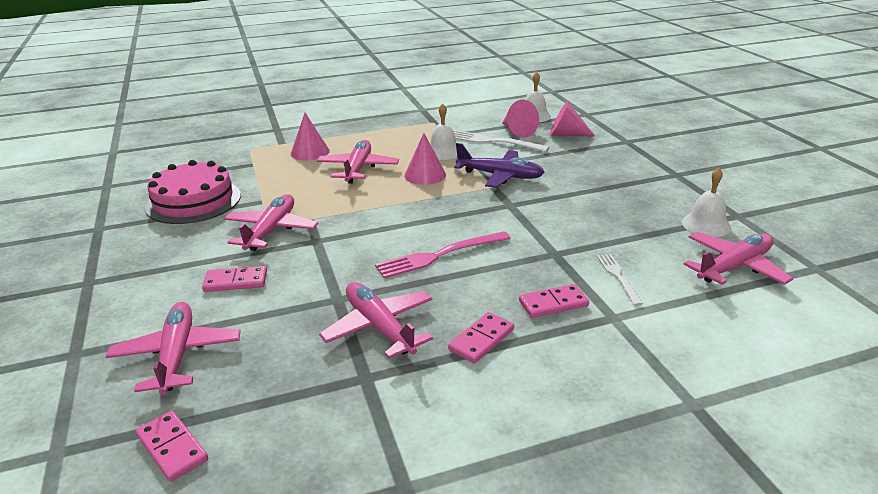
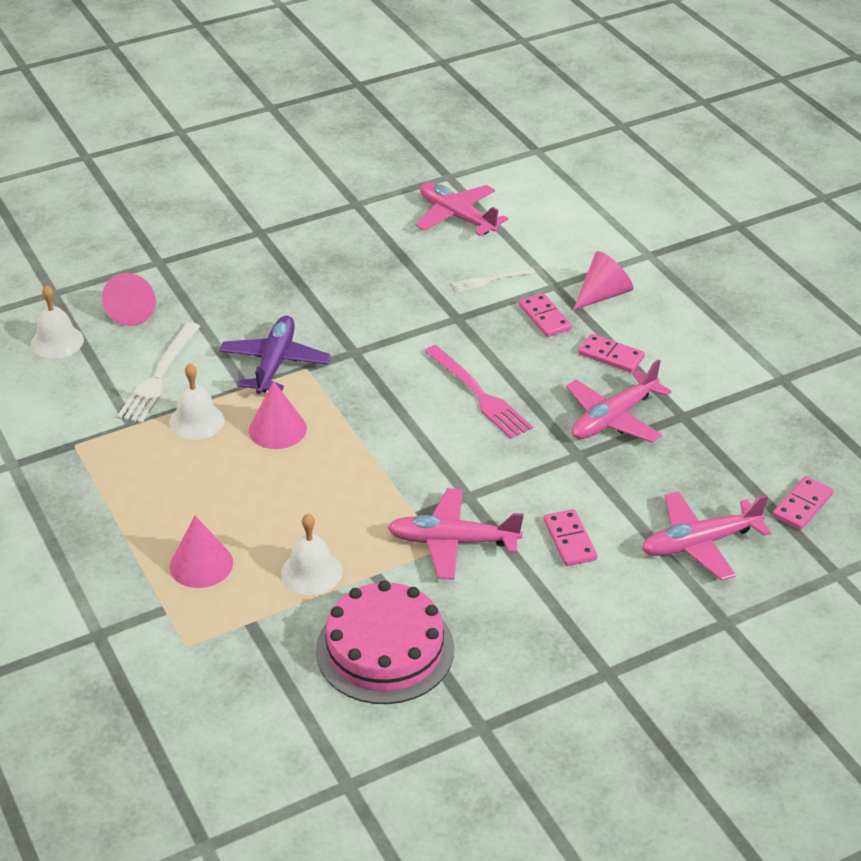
camera: 100 degrees left, 10 degrees up
pink plane [317,140,399,184] -> none
pink cone [502,100,539,138] -> pink cone moved to [573,251,633,310]
white bell [682,168,731,237] -> white bell moved to [281,513,342,595]

